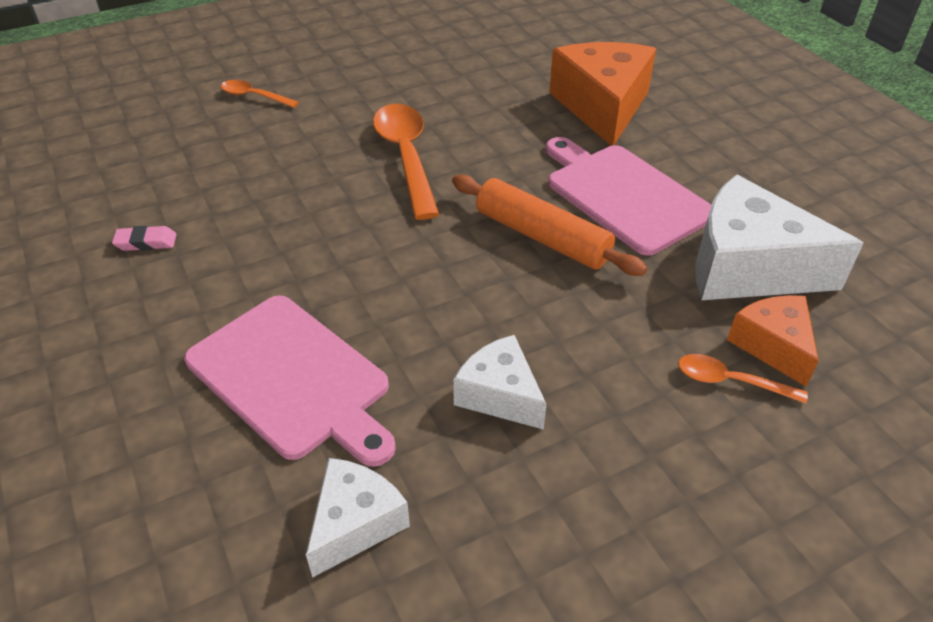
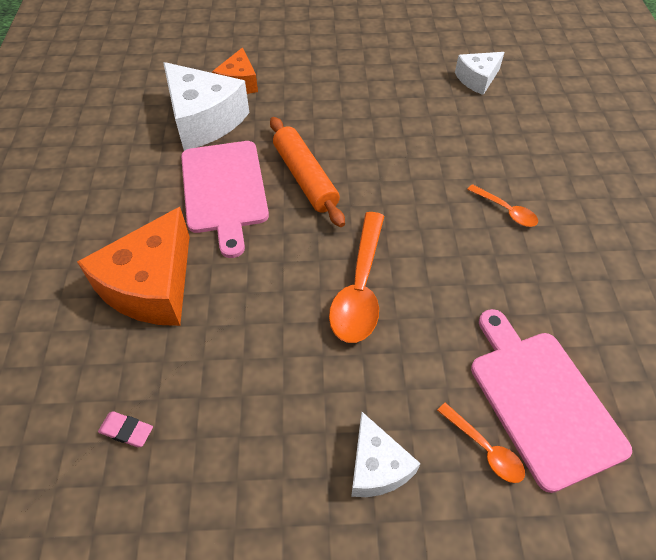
camera: 155 degrees left, 10 degrees up
pink eraser [112,226,177,251] -> pink eraser moved to [98,411,153,447]
pink cutting board [184,295,396,467] -> pink cutting board moved to [471,309,632,493]
white cheese [453,335,547,430] -> white cheese moved to [351,412,421,497]
orange spoon [678,354,808,403] -> orange spoon moved to [467,184,538,227]

